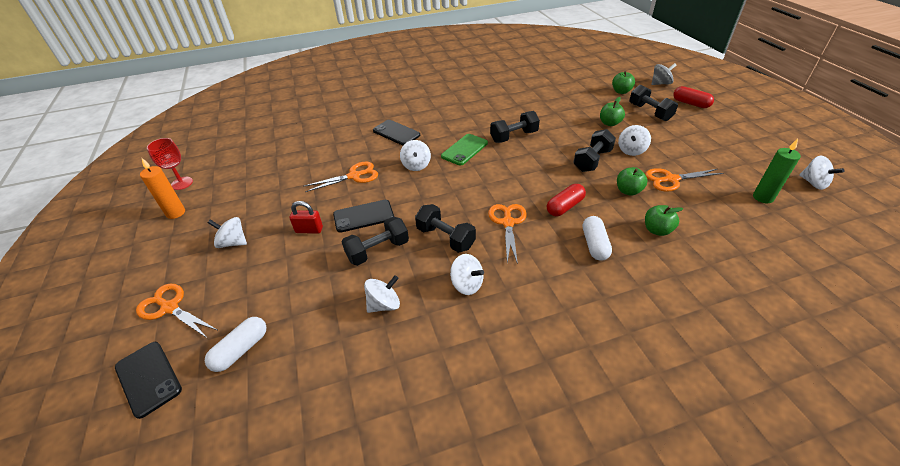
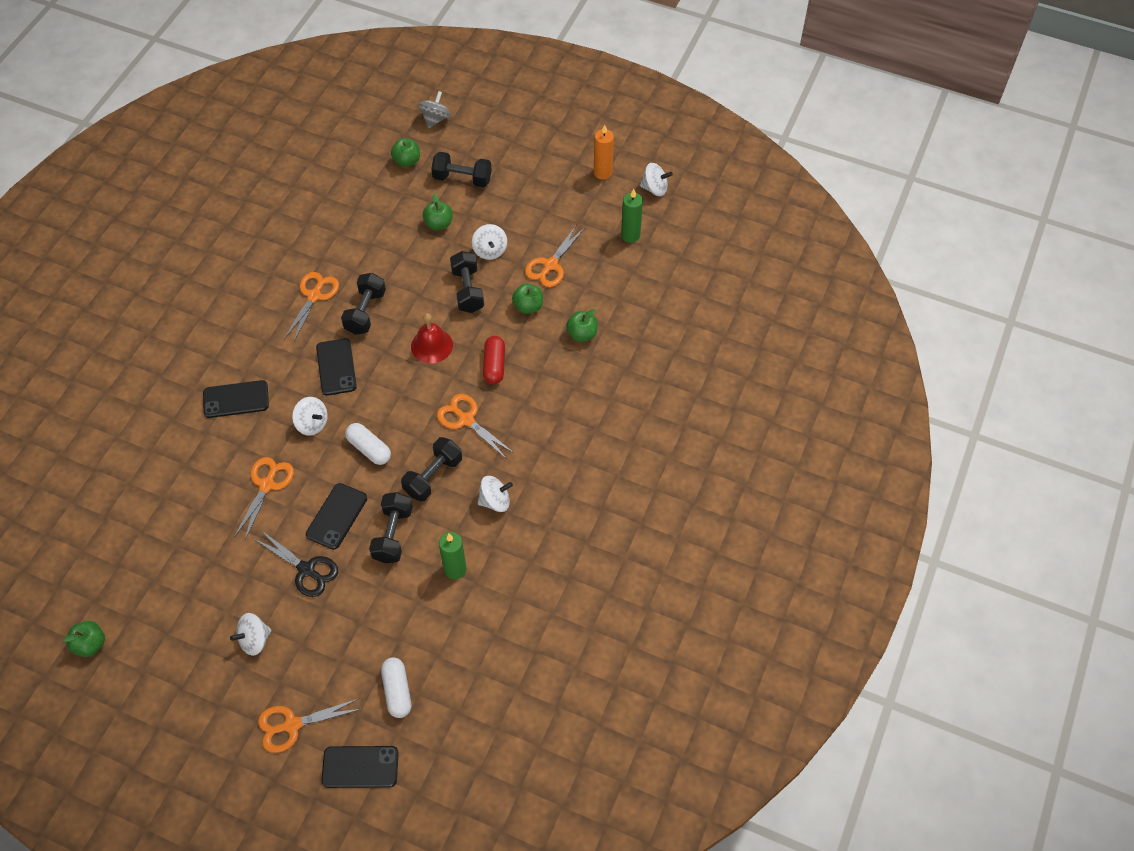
camera: 50 degrees left, 15 degrees up
orange candle [140,158,185,219] -> orange candle moved to [594,124,614,180]
red goblet [147,138,193,190] -> green apple [63,621,105,657]
red padlock [290,201,323,234] -> black scissors [253,530,338,597]
white spinning top [364,275,400,313] -> green candle [439,532,466,579]
black dumbbell [415,204,476,253] -> black dumbbell turned 45 degrees counterclockwise [401,437,462,501]
green phone [441,134,488,165] -> black phone [316,338,357,396]
white capsule [583,216,612,261] -> white capsule moved to [345,423,391,465]
red capsule [674,86,714,108] -> none
none -> orange scissors [284,272,339,341]
none -> red bell [411,313,453,363]

